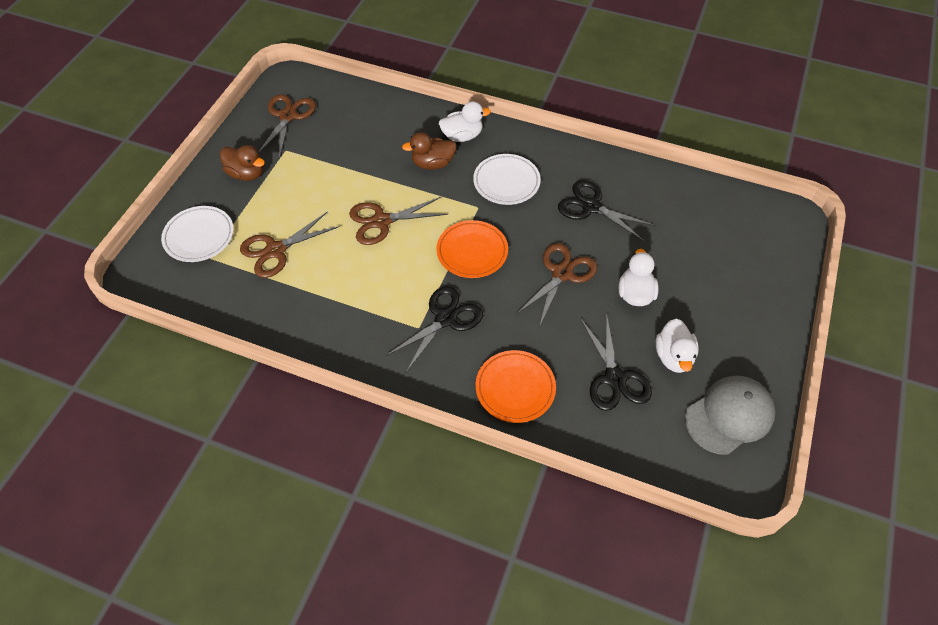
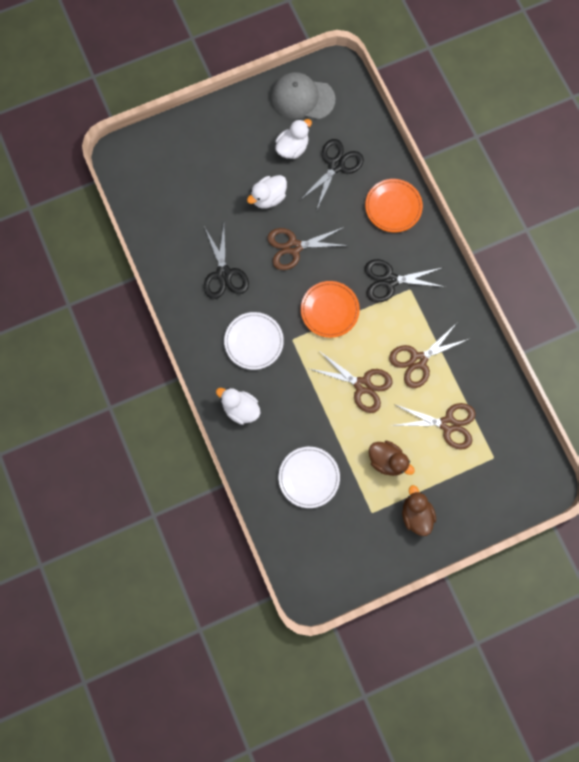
camera: 135 degrees left, 20 degrees up
white plate [161,206,234,262] -> white plate moved to [278,447,340,508]
brown scissors [259,94,316,159] -> brown scissors moved to [389,323,469,388]
brown duck [402,132,457,170] -> brown duck moved to [369,441,415,476]

